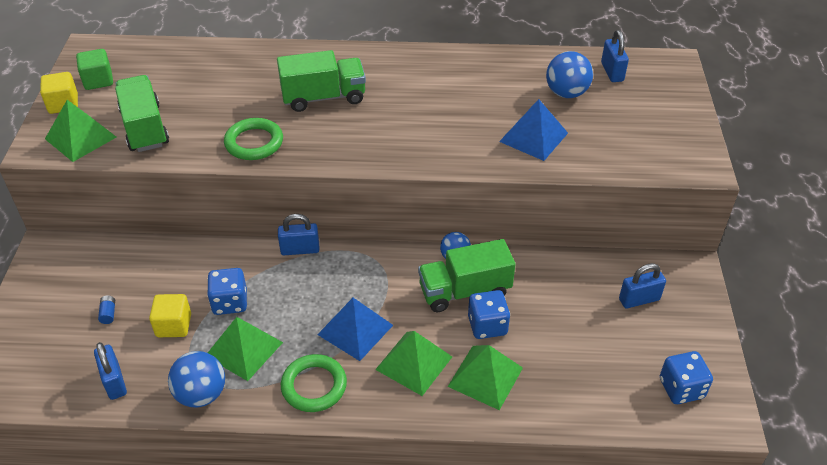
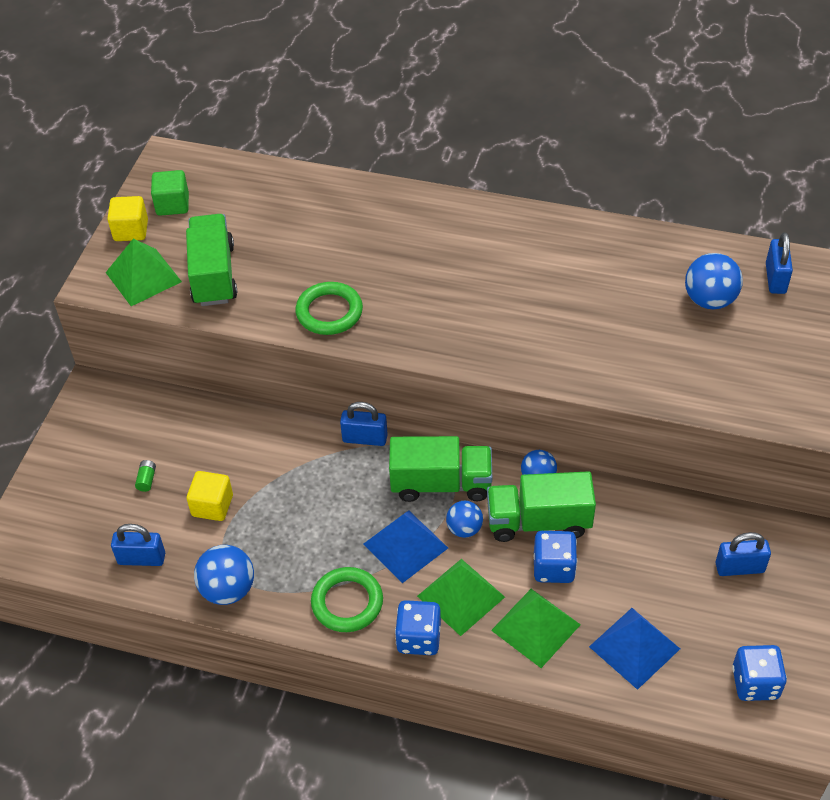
camera: 15 degrees right, 5 degrees up
blue padlock [94,342,127,400] -> blue padlock turned 75 degrees counterclockwise [111,524,165,566]
blue battery [98,295,115,324] -> green battery [135,460,156,492]
blue dice [207,268,247,315] -> blue dice moved to [395,600,441,655]
green pyramid [208,317,283,381] -> none
green truck [277,50,366,112] -> green truck moved to [389,436,492,502]
blue pyramid [499,99,568,161] -> blue pyramid moved to [589,608,680,690]
none -> blue ball [446,501,483,538]

